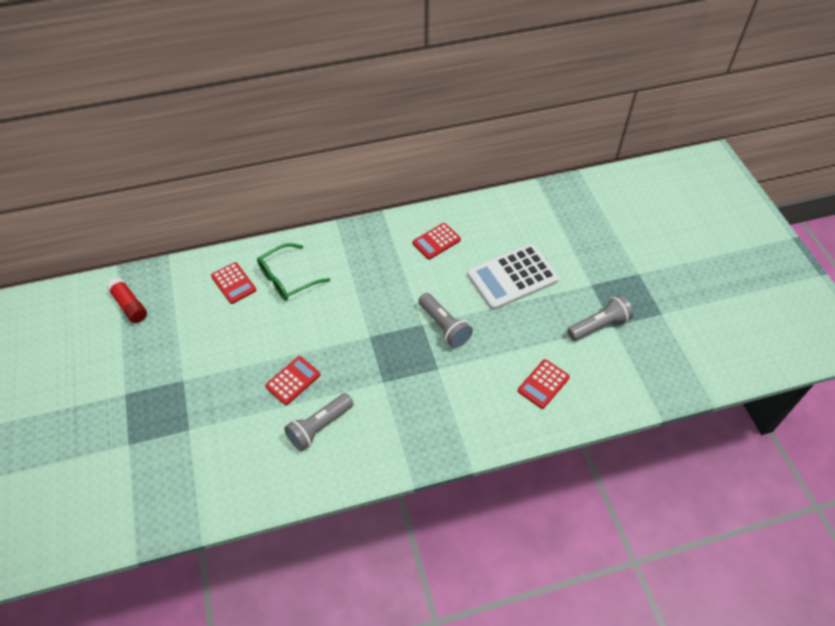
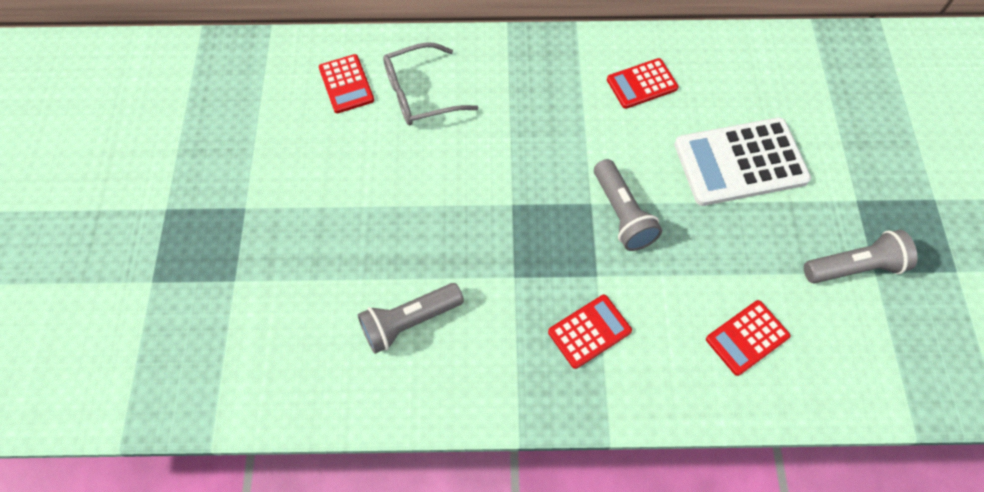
camera: 15 degrees right, 10 degrees up
red glue stick [107,278,147,323] -> none
green glasses [257,243,331,301] -> grey glasses [383,42,479,125]
red calculator [265,356,320,405] -> red calculator moved to [548,295,632,369]

